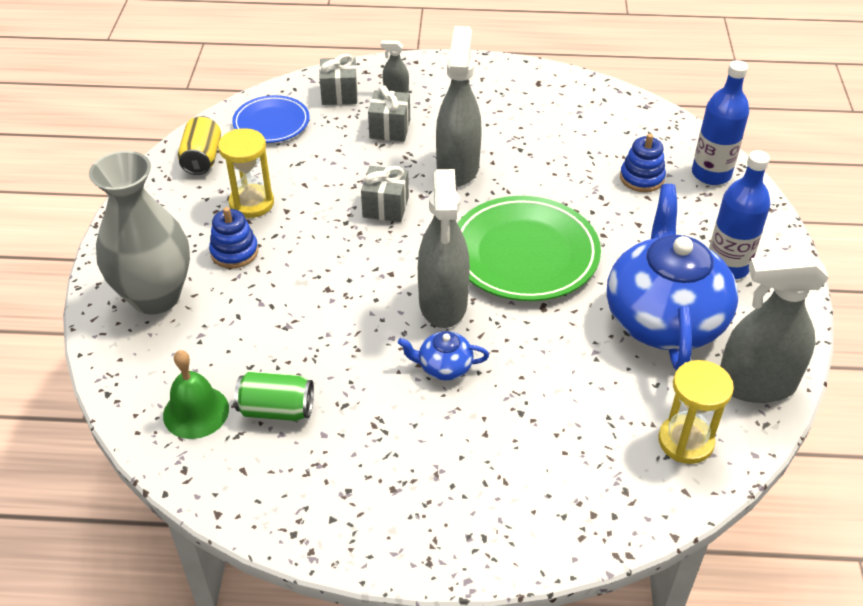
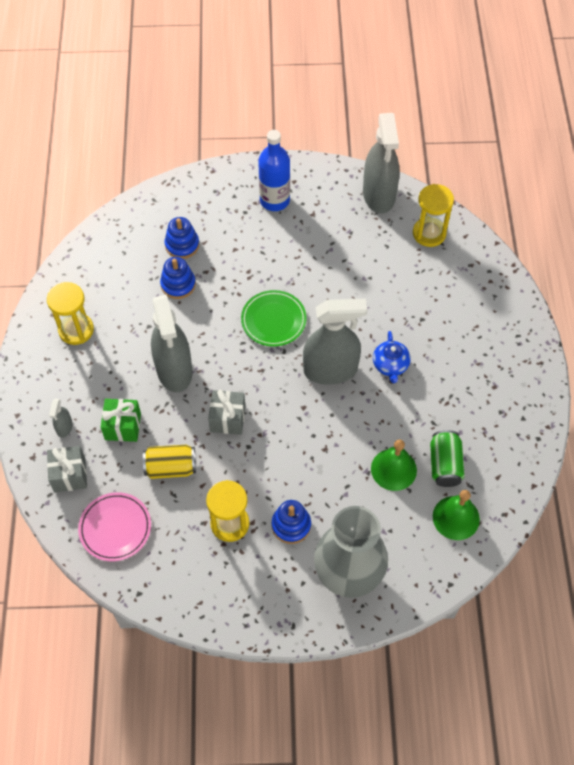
camera: 95 degrees left, 15 degrees up
yellow can [178,116,221,175] -> yellow can moved to [143,445,196,479]
blue plate [232,95,310,143] -> pink plate [78,492,151,561]
grey gift [368,85,410,142] -> green gift [101,399,141,442]
grey spray bottle [436,26,482,186] -> grey spray bottle turned 105 degrees counterclockwise [151,295,192,392]
green plate [457,196,601,301] -> green plate [241,290,307,347], size x0.59
blue teapot [607,184,738,370] -> none
blue bottle [692,60,749,185] -> none
none -> yellow hourglass [47,282,94,345]
none -> blue stacking toy [160,257,196,299]
none -> green bell [371,439,417,491]

